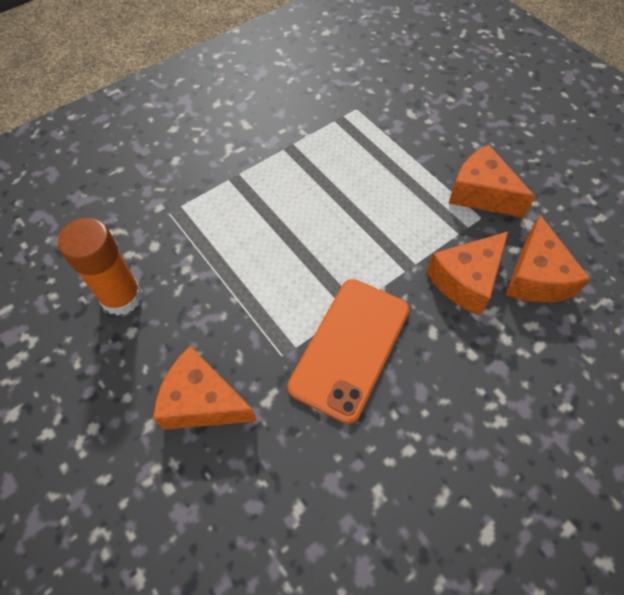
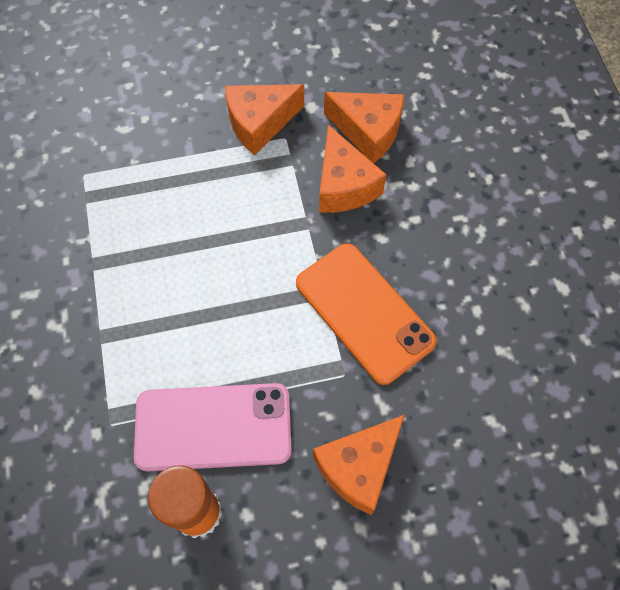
camera: 65 degrees left, 5 degrees up
none -> pink phone [134,383,292,472]

